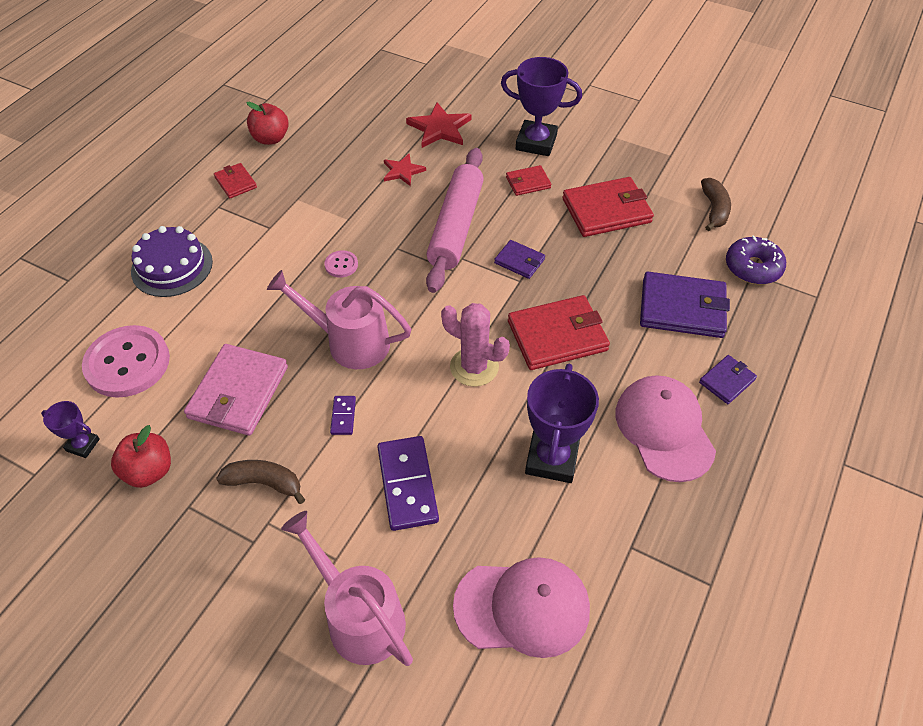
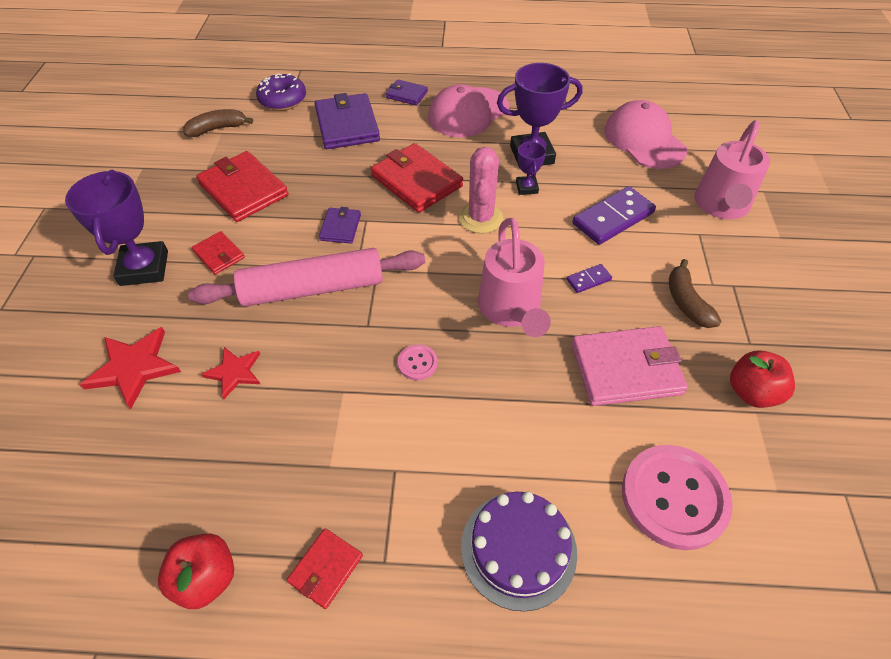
camera: 115 degrees left, 0 degrees up
purple trophy [41,401,100,458] -> purple trophy moved to [516,141,546,195]

